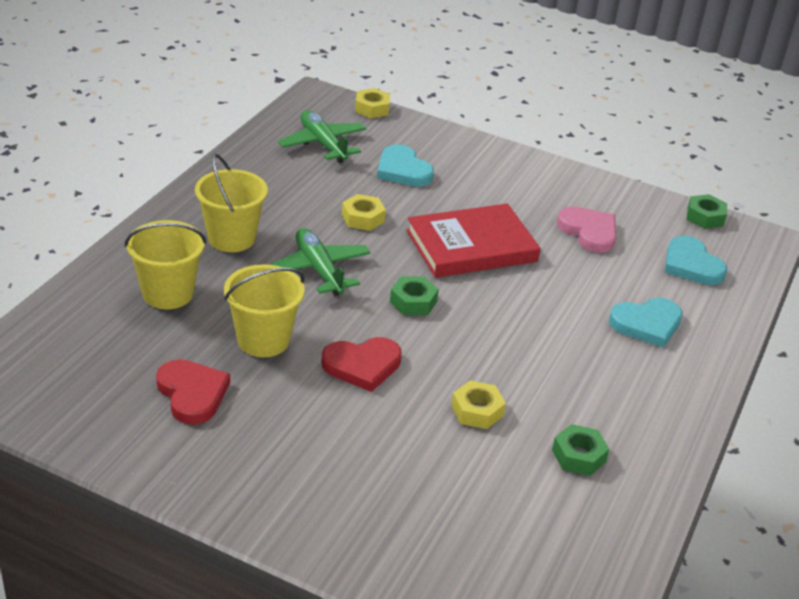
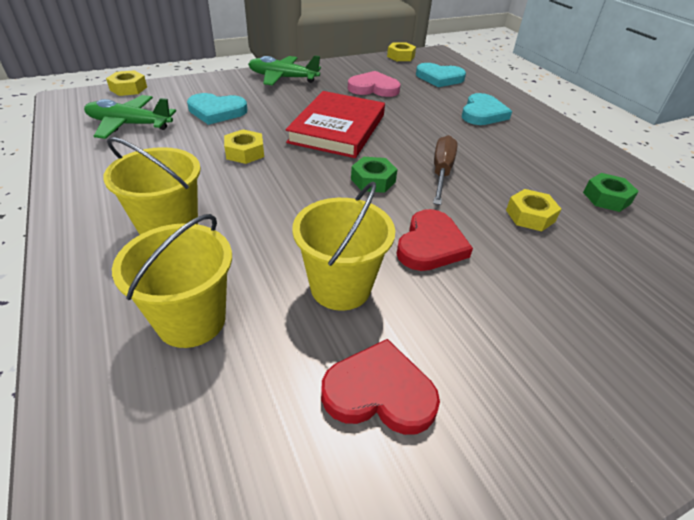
camera: 50 degrees left, 5 degrees up
green plane [269,228,371,296] -> green plane moved to [248,55,321,86]
green nut [687,194,727,229] -> yellow nut [387,42,416,61]
none -> brown screwdriver [433,135,457,205]

